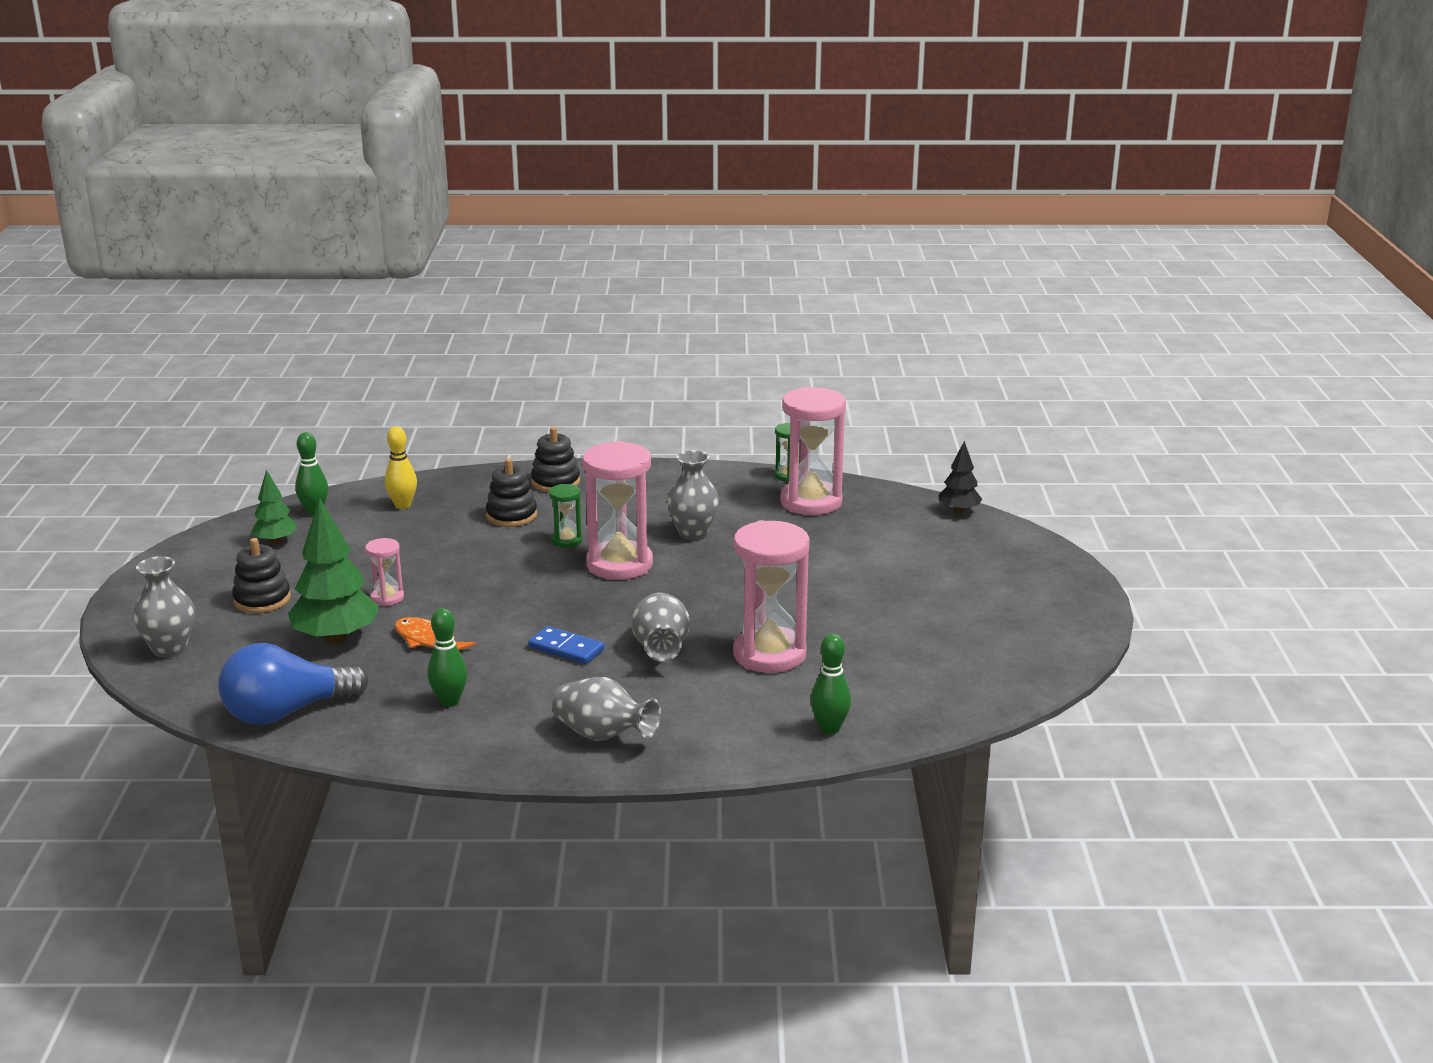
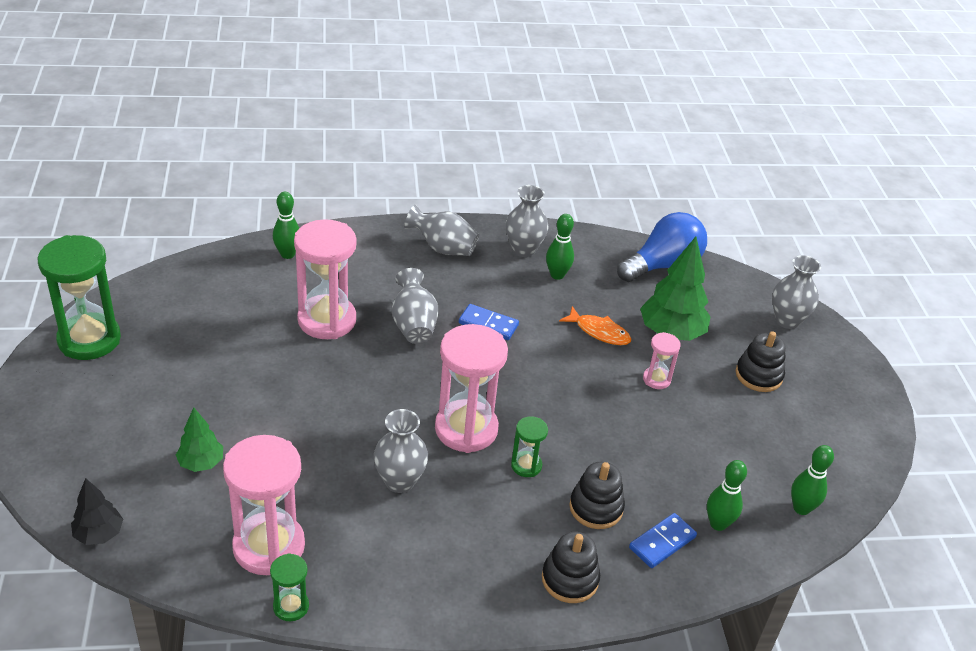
camera: 170 degrees right, 15 degrees up
green tree [251,470,297,544] -> green tree moved to [176,407,223,472]
yellow bowling pin [385,426,417,509] -> green bowling pin [707,460,747,531]
none -> green hourglass [38,235,121,360]
none -> grey vase [505,185,549,257]
none -> blue domino [629,513,697,568]

